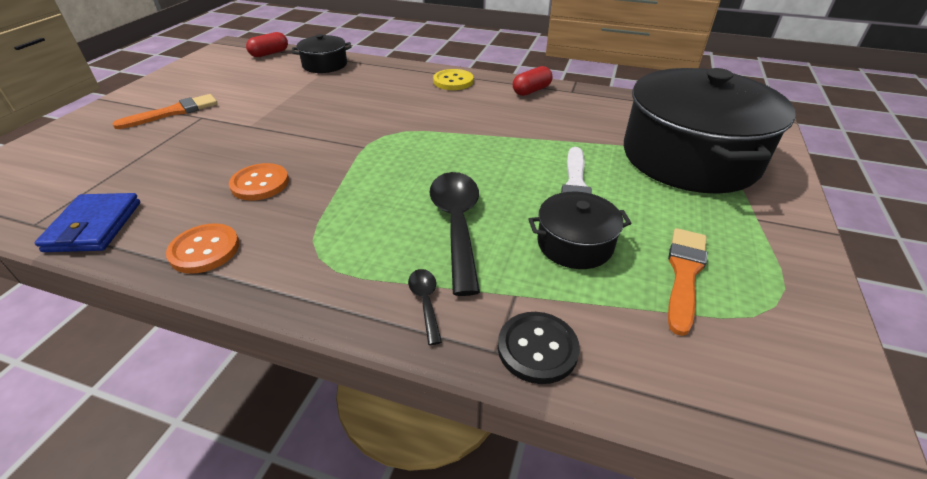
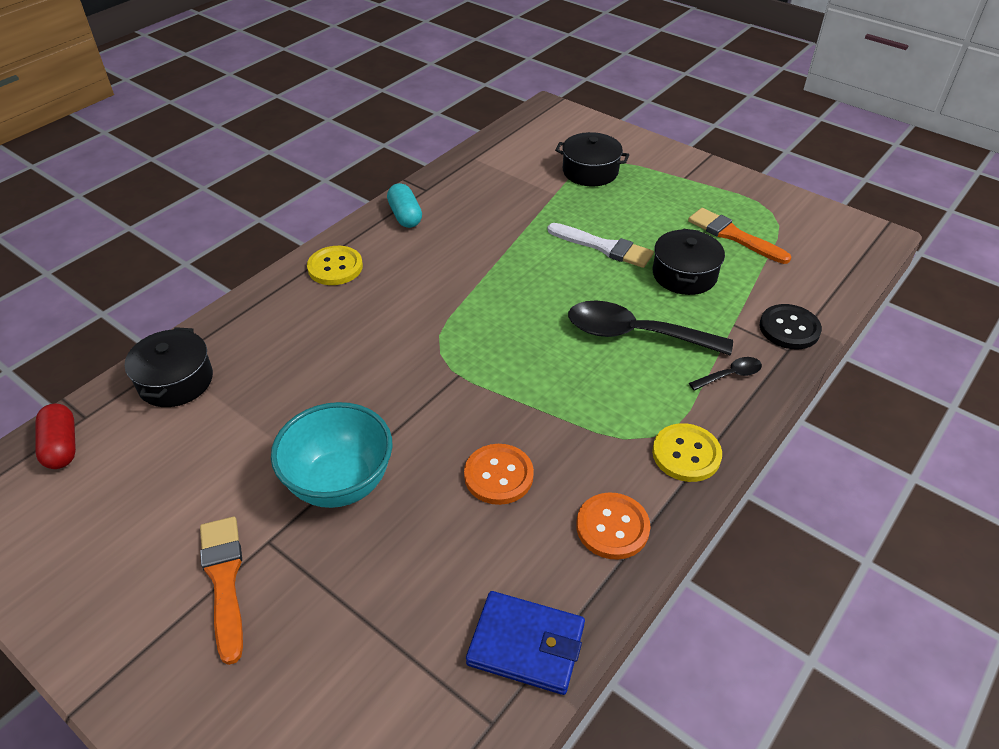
camera: 70 degrees left, 5 degrees up
black spoon [408,269,442,345] -> black spoon turned 150 degrees clockwise [689,357,762,391]
red capsule [513,66,552,96] -> turquoise capsule [387,183,422,228]
black pot [624,68,795,194] -> black pot [555,132,629,186], size x0.46
none -> turquoise bowl [271,402,393,508]
none -> yellow button [652,423,722,482]

